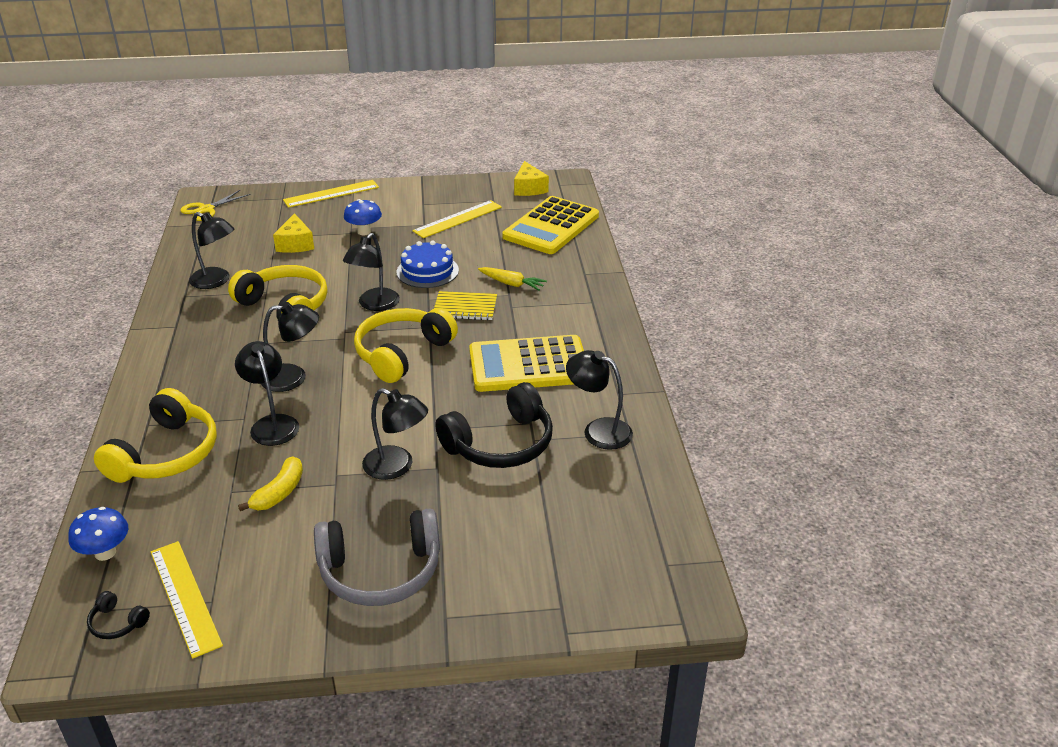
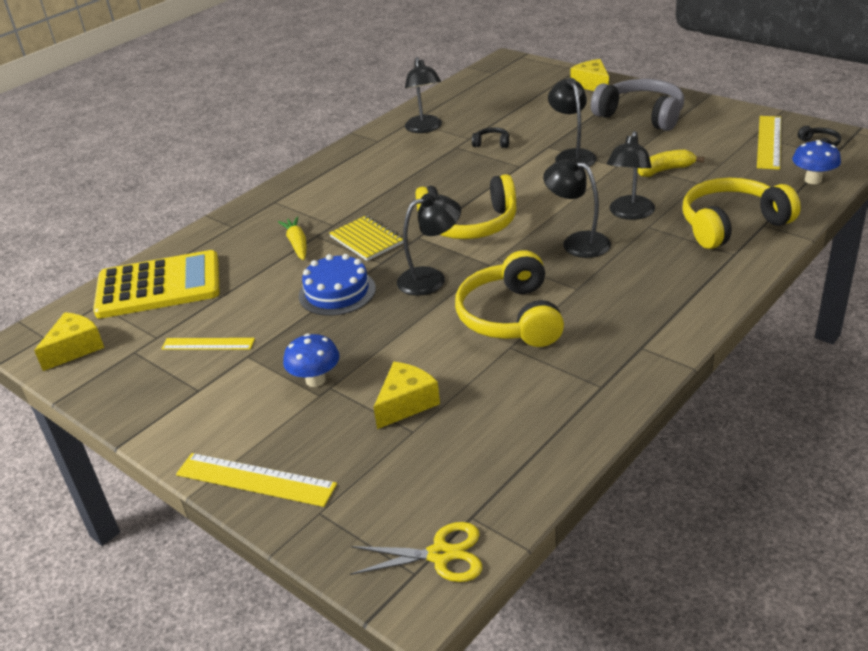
camera: 130 degrees left, 0 degrees up
black lamp [189,212,235,289] -> none
yellow ruler [412,200,502,238] -> yellow ruler [161,338,255,350], size x0.66
black headphones [436,382,553,468] -> black headphones [472,127,509,148], size x0.42
yellow calculator [469,335,584,392] -> none
none -> yellow cheese [570,59,609,91]

